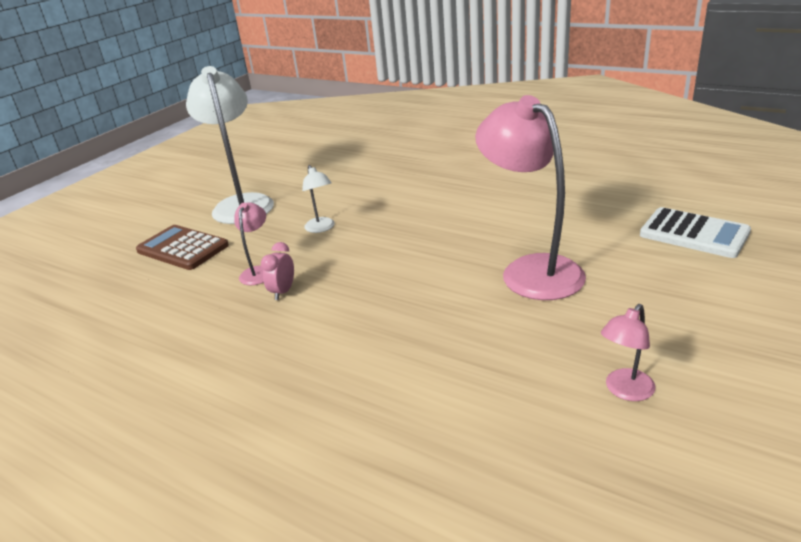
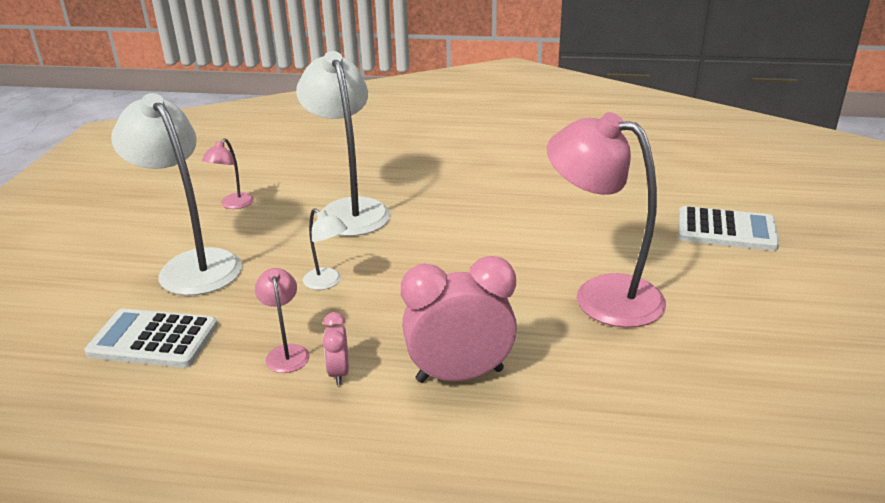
camera: 25 degrees left, 0 degrees up
brown calculator [136,225,229,270] -> white calculator [84,309,218,368]
pink lamp [601,304,656,401] -> pink lamp moved to [202,138,254,209]
none -> white lamp [296,51,391,236]
none -> pink clock [401,256,517,383]

